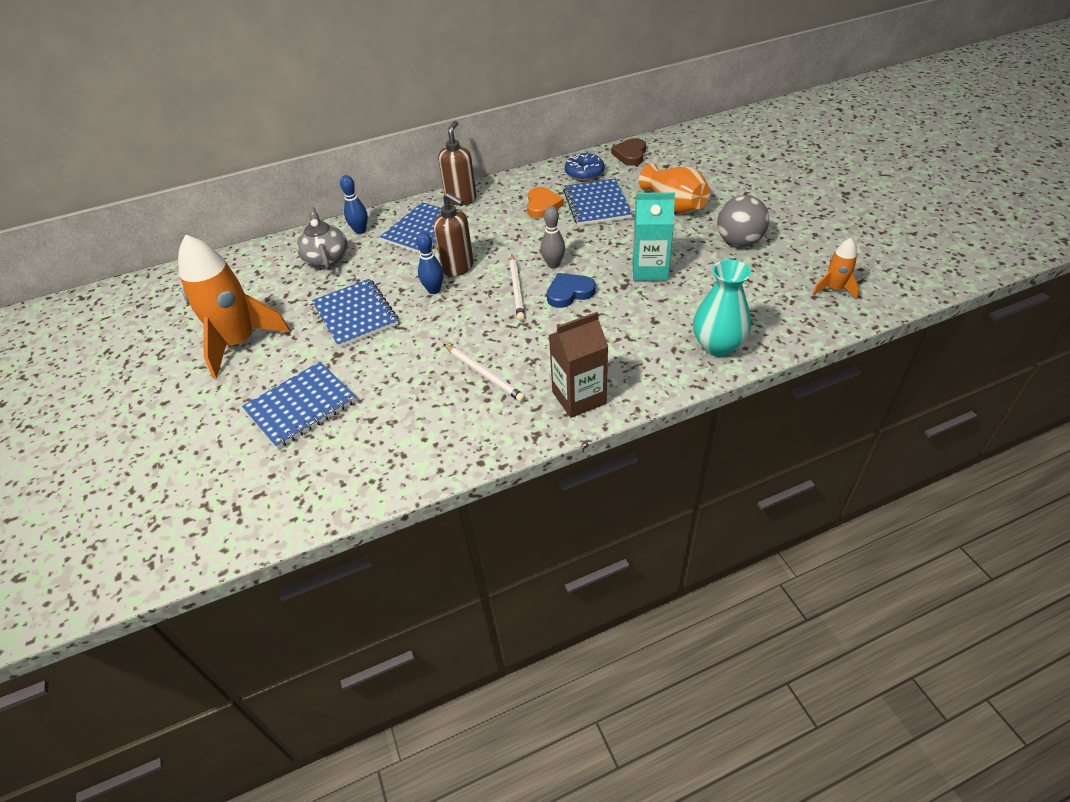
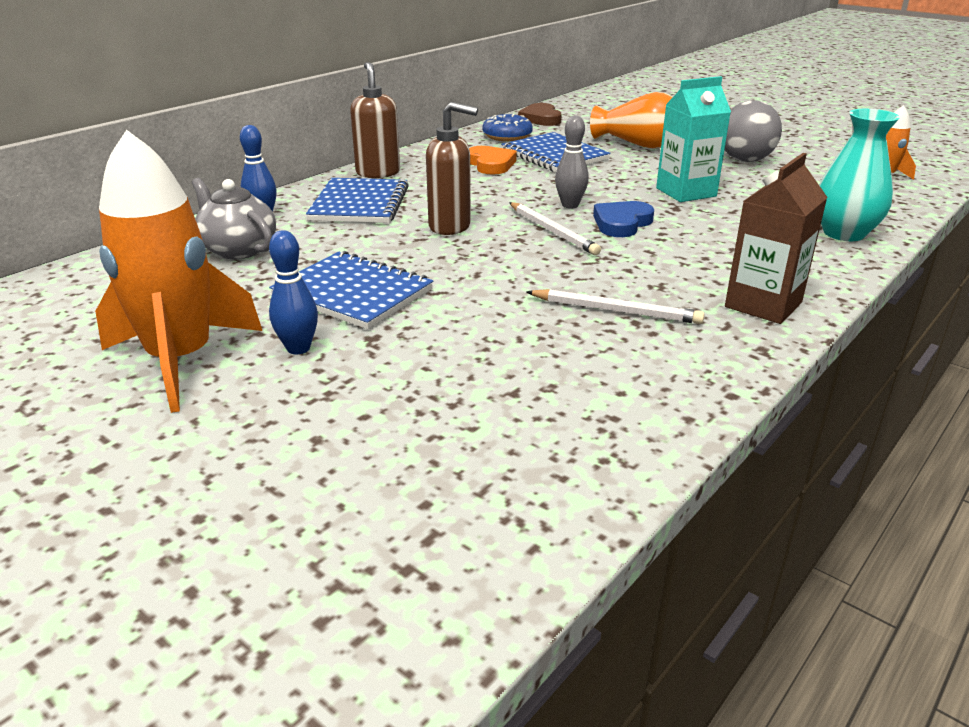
camera: 30 degrees left, 15 degrees down
blue notebook [242,362,357,449] -> none
blue bowling pin [416,232,444,294] -> blue bowling pin moved to [269,230,318,354]

